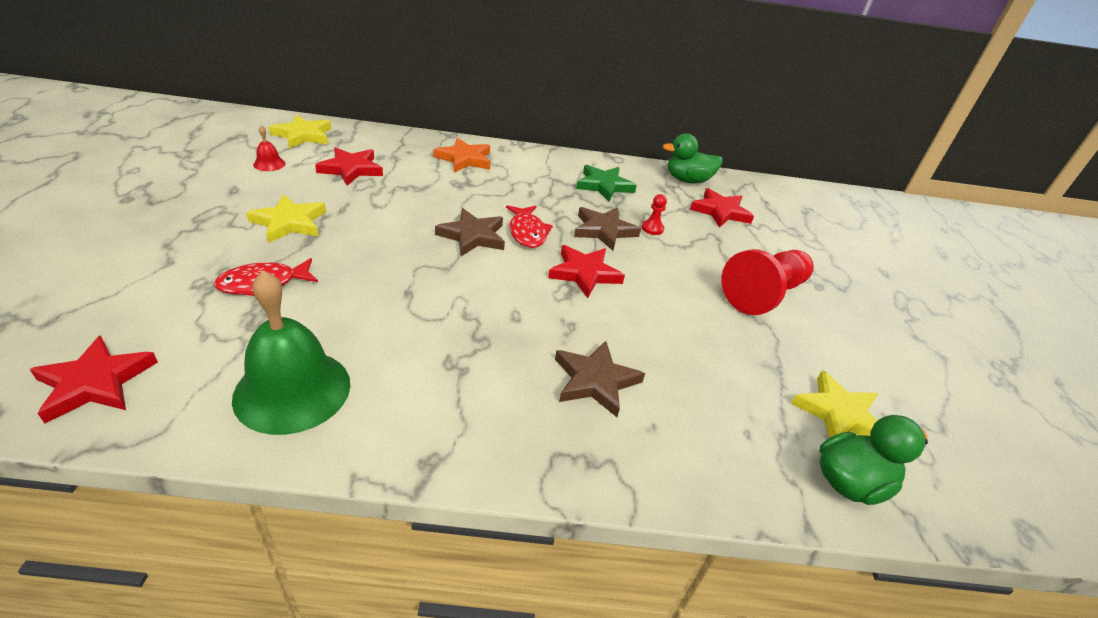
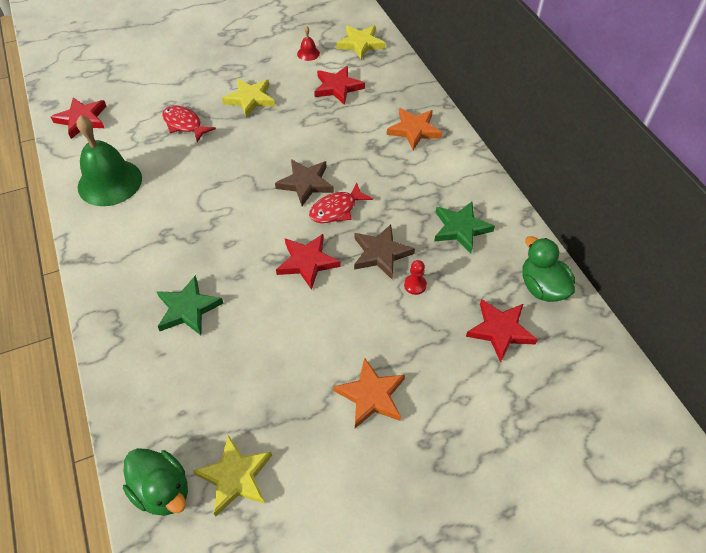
camera: 70 degrees right, 15 degrees up
brown star [555,341,645,417] -> green star [157,275,223,335]
red pawn [721,249,814,315] -> orange star [333,357,405,428]

